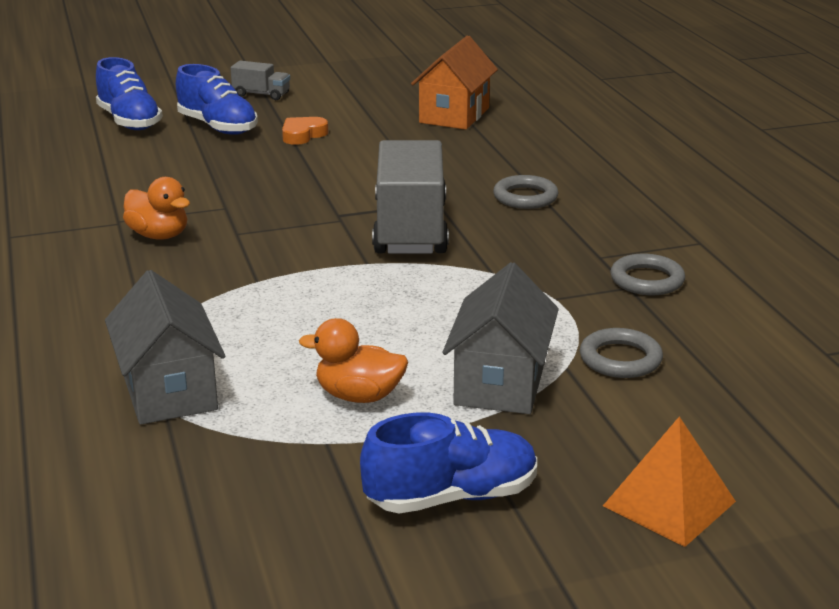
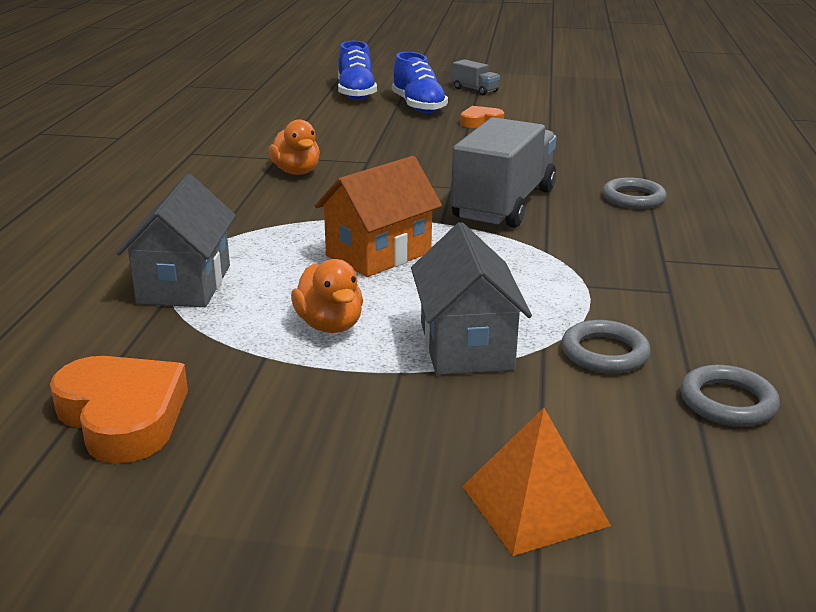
camera: 25 degrees right, 0 degrees up
orange duck [299,318,408,403] -> orange duck turned 150 degrees counterclockwise [291,259,363,333]
blue shoe [360,413,537,514] -> none
orange house [411,36,498,130] -> orange house moved to [315,156,442,277]
grey house [443,262,559,414] -> grey house turned 45 degrees counterclockwise [411,222,532,375]
grey ring [610,254,685,295] -> grey ring moved to [681,365,780,427]
none -> orange heart [50,356,188,463]

